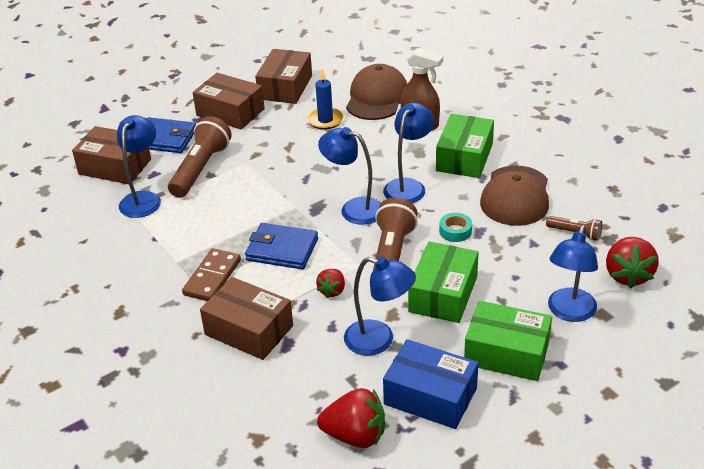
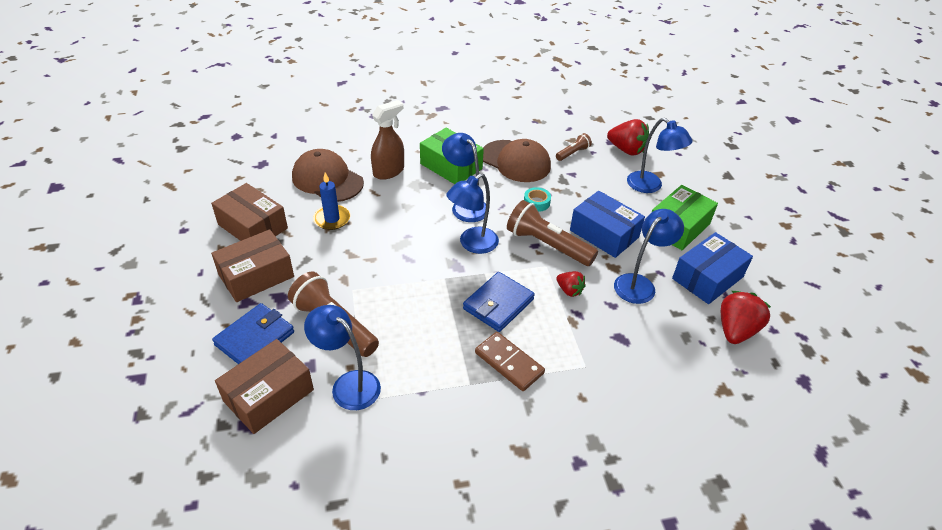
camera: 70 degrees left, 5 degrees up
brown box [200,277,293,360] -> none
green box [408,241,479,323] -> blue box [570,191,645,258]

